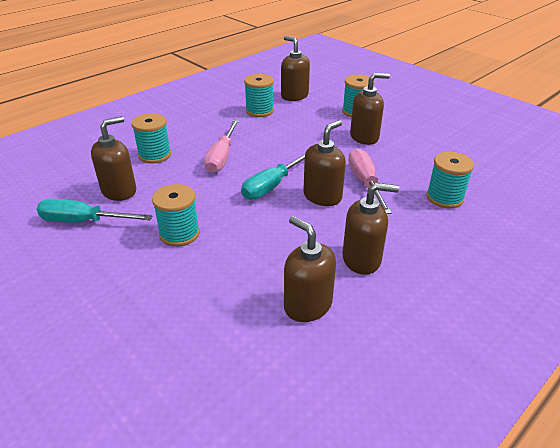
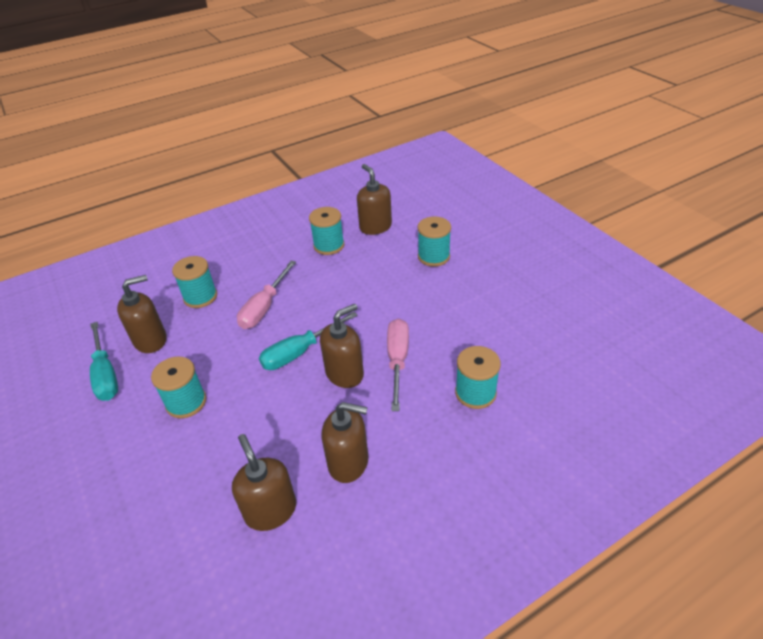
camera: 15 degrees right, 5 degrees up
turquoise screwdriver [37,199,152,222] -> turquoise screwdriver turned 135 degrees counterclockwise [90,322,118,401]
brown soap dispenser [350,73,390,145] -> none

